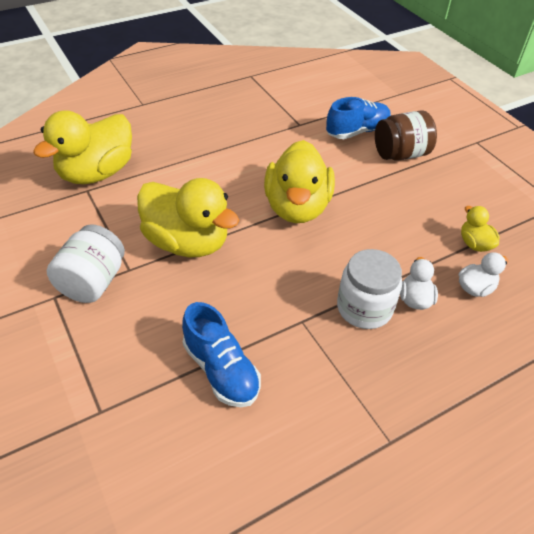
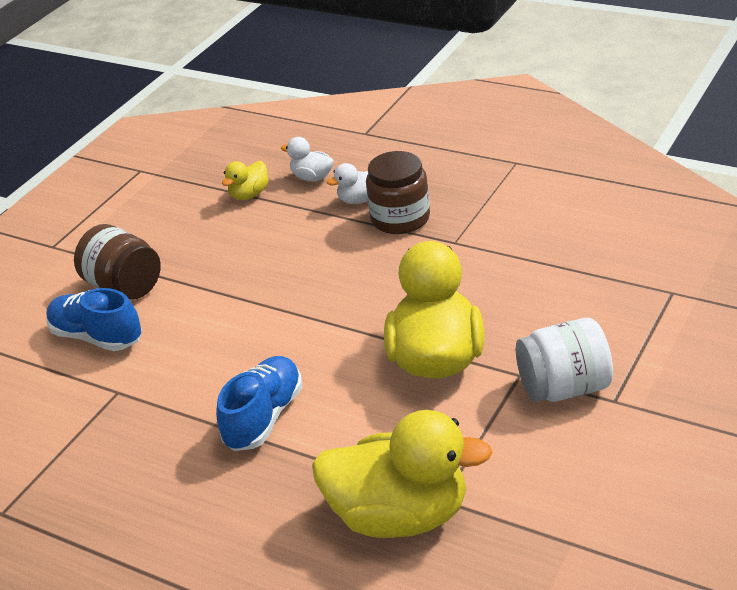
camera: 115 degrees left, 10 degrees down
blue shoe [182,302,261,407] -> blue shoe moved to [216,356,303,451]
yellow duck [264,140,335,223] -> none
white jar [337,249,402,329] -> brown jar [366,151,430,234]

